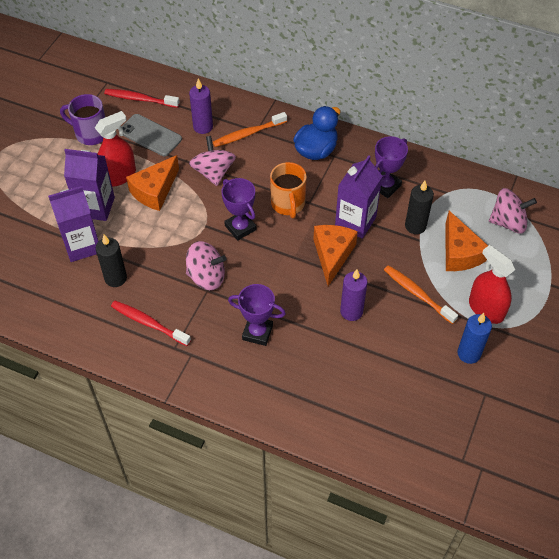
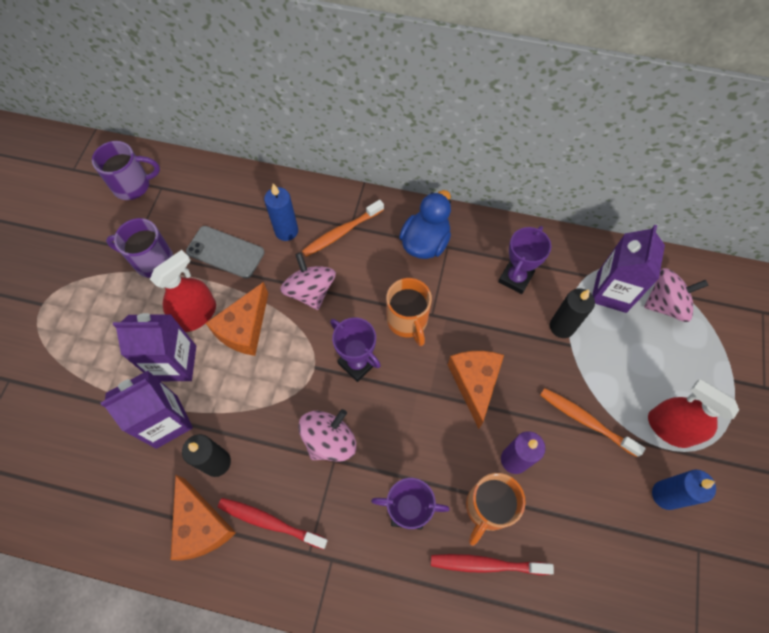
camera: 10 degrees left, 10 degrees up
red toothbrush [104,89,180,108] -> red toothbrush moved to [431,554,554,575]
pink spinning top [186,241,226,290] -> pink spinning top turned 45 degrees counterclockwise [298,409,356,462]
purple candle [189,79,213,134] -> blue candle [264,184,298,241]
purple carton [335,155,382,239] -> purple carton moved to [592,225,665,313]
orange cheese [445,211,488,271] -> orange cheese moved to [170,475,236,561]
none -> purple mug [92,141,160,200]
none -> orange mug [466,473,526,546]

